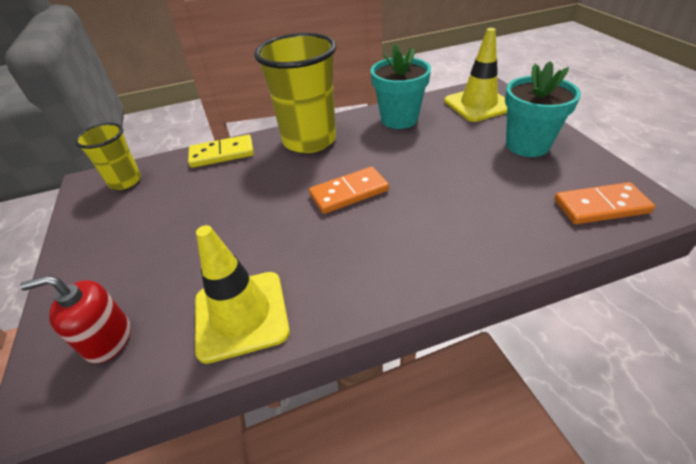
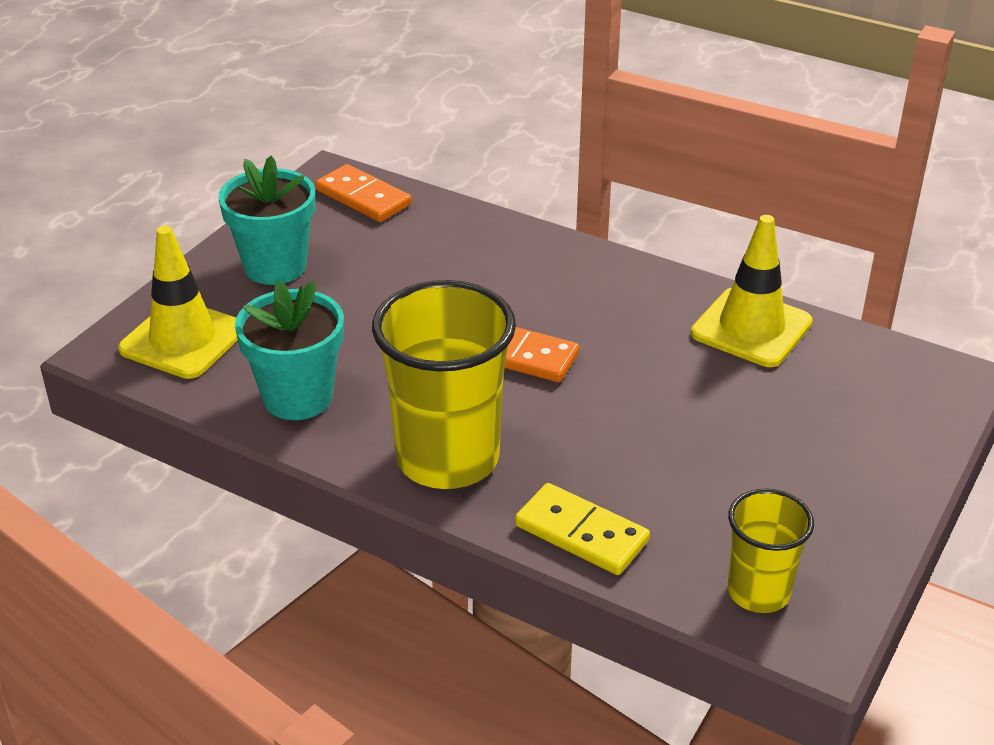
camera: 135 degrees left, 5 degrees down
red soap dispenser [20,275,131,364] -> none

